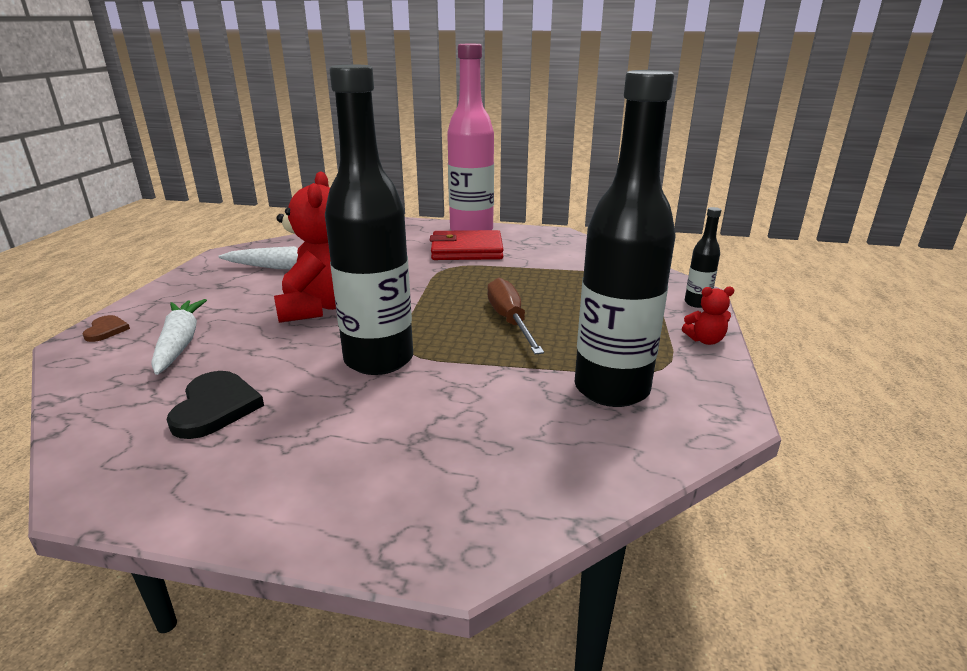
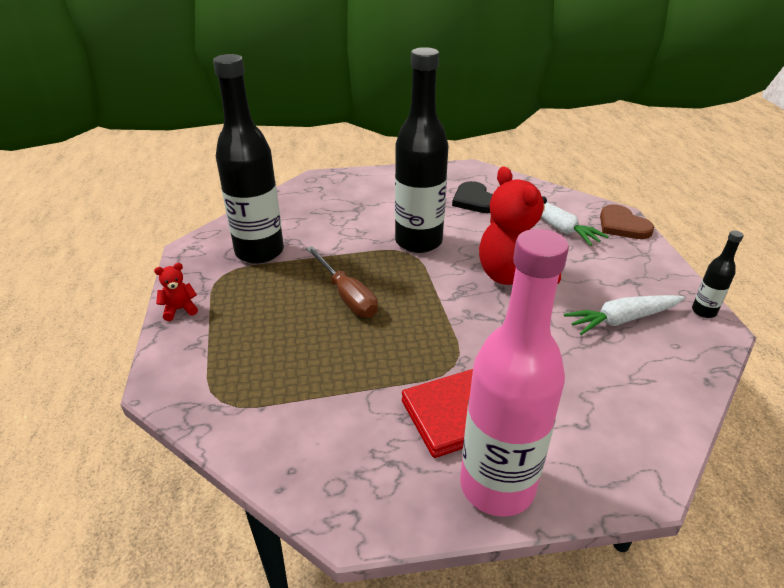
camera: 160 degrees right, 10 degrees up
brown heart [83,315,130,342] -> brown heart [600,204,654,239], size x1.75
black bottle [685,207,721,308] -> black bottle moved to [692,230,744,318]

